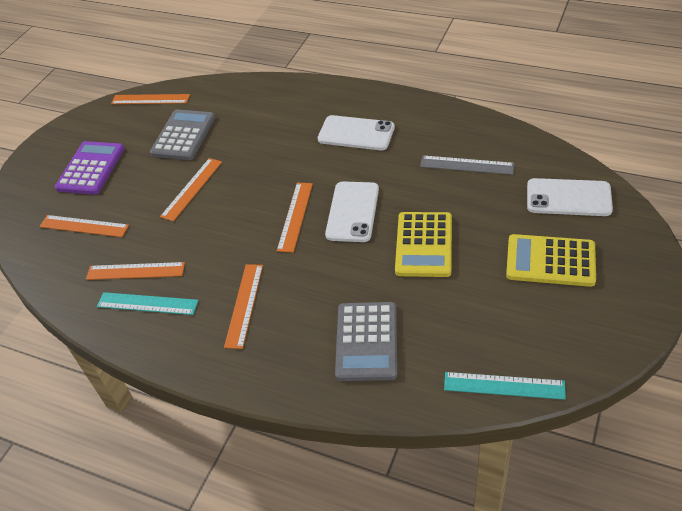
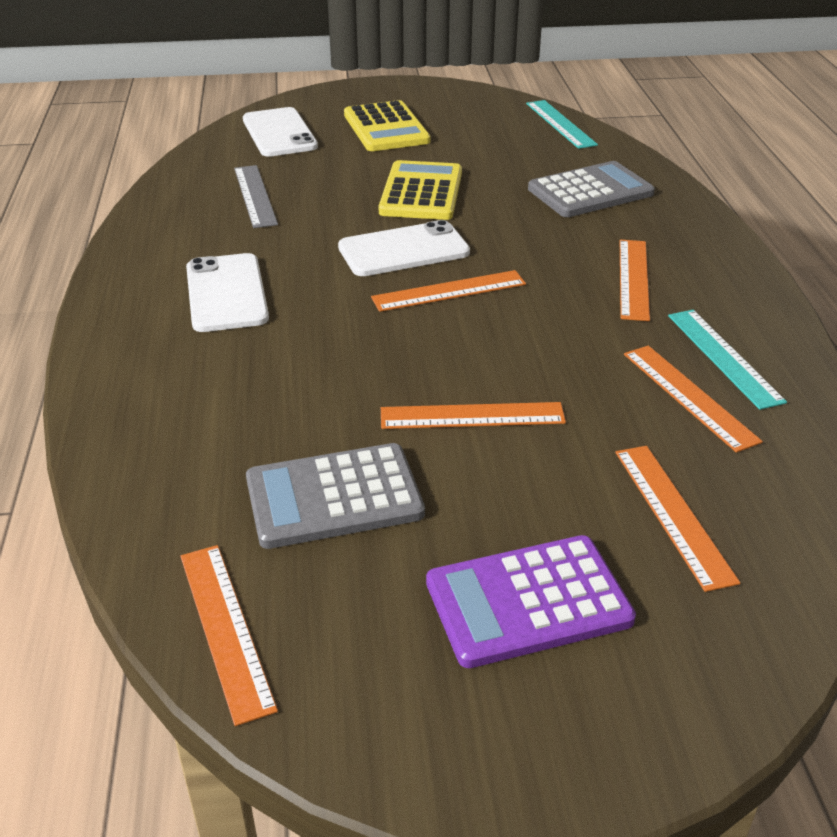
camera: 125 degrees left, 10 degrees down
orange ruler [224,264,263,349] -> orange ruler turned 60 degrees counterclockwise [620,239,650,321]
yellow calculator [395,212,452,277] -> yellow calculator turned 60 degrees counterclockwise [379,160,462,220]

